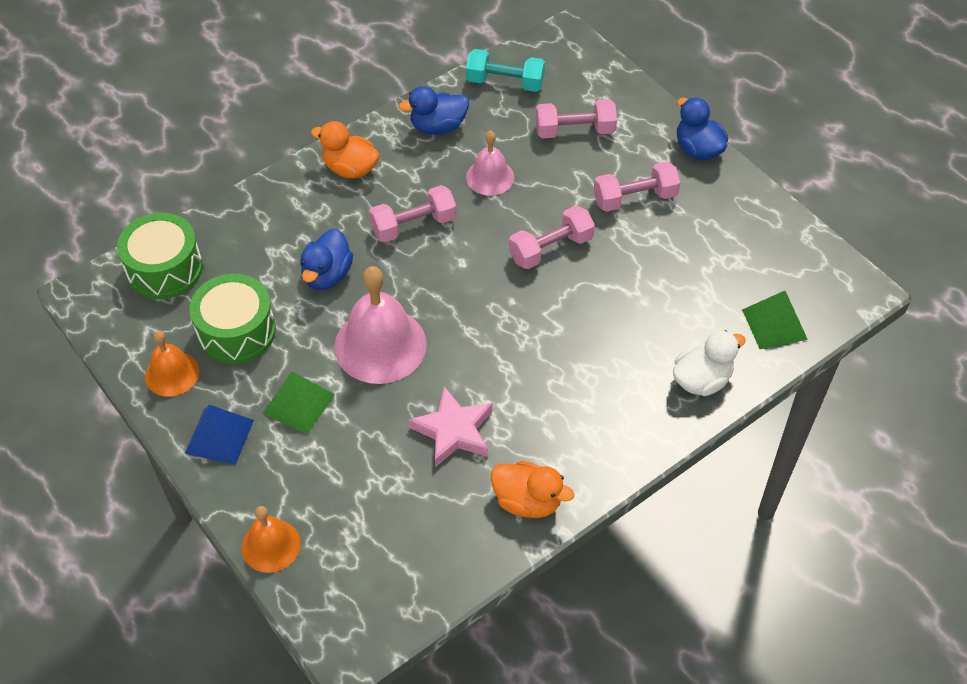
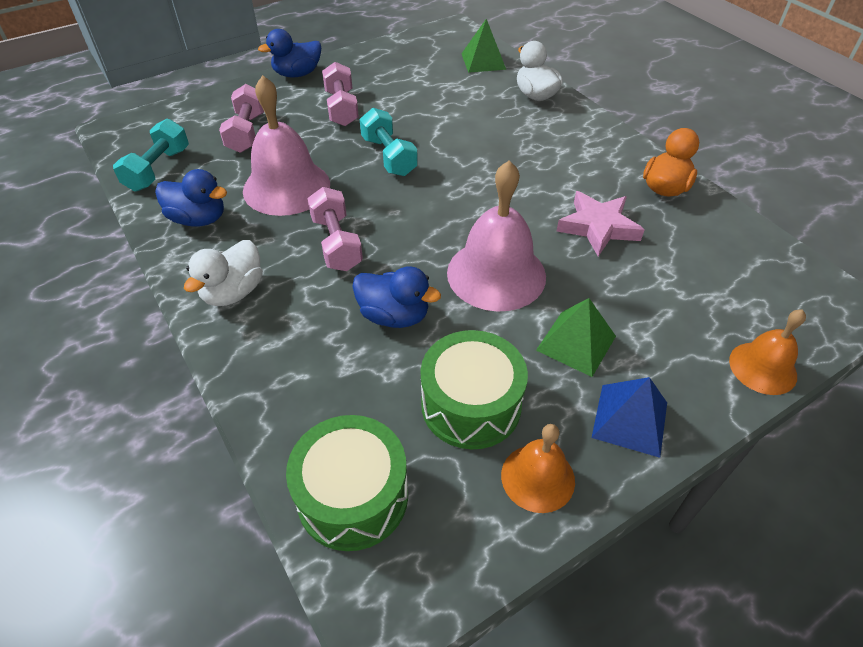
camera: 85 degrees left, 5 degrees down
orange duck [311,121,380,178] -> white duck [184,240,263,306]
blue duck [399,86,469,135] -> blue duck turned 60 degrees counterclockwise [155,169,227,226]
pink bell [466,130,514,196] -> pink bell [243,75,330,216], size x1.73
pink dumbbell [509,206,595,269] -> turquoise dumbbell [360,108,418,176]

